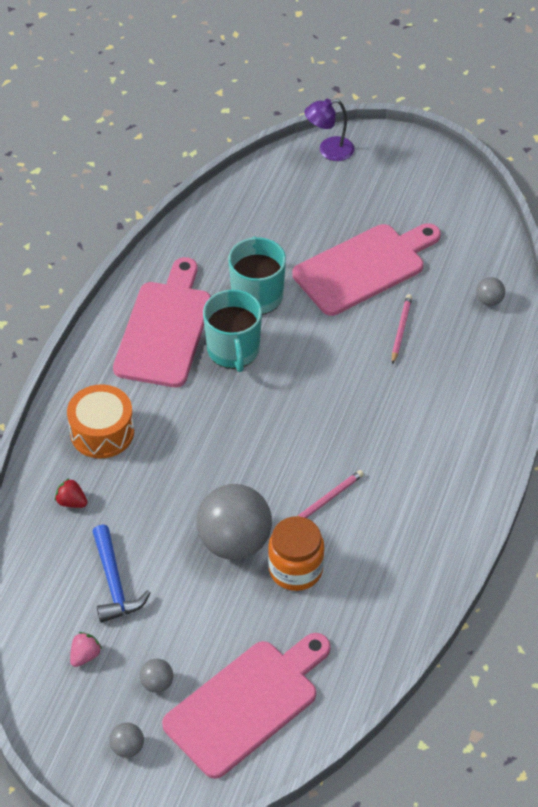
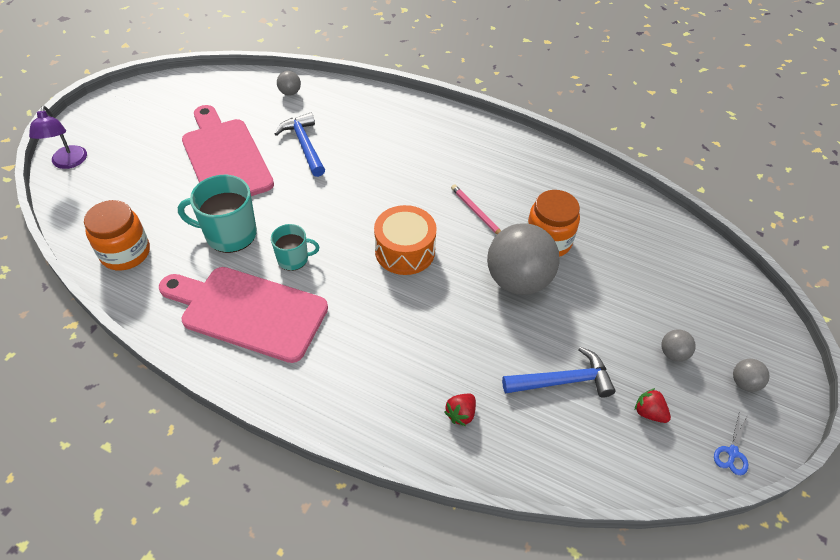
camera: 85 degrees left, 0 degrees up
orange drum [67,384,134,458] -> orange drum moved to [374,205,437,275]
pink strawberry [70,632,102,667] -> red strawberry [635,388,671,423]
pink cutting board [162,633,331,779] -> none
turquoise mug [203,289,262,372] -> turquoise mug [271,224,319,271], size x0.59
pink pencil [392,294,412,364] -> blue hammer [274,113,325,177]
none -> orange jar [84,200,150,271]
none -> blue scissors [714,411,748,475]

